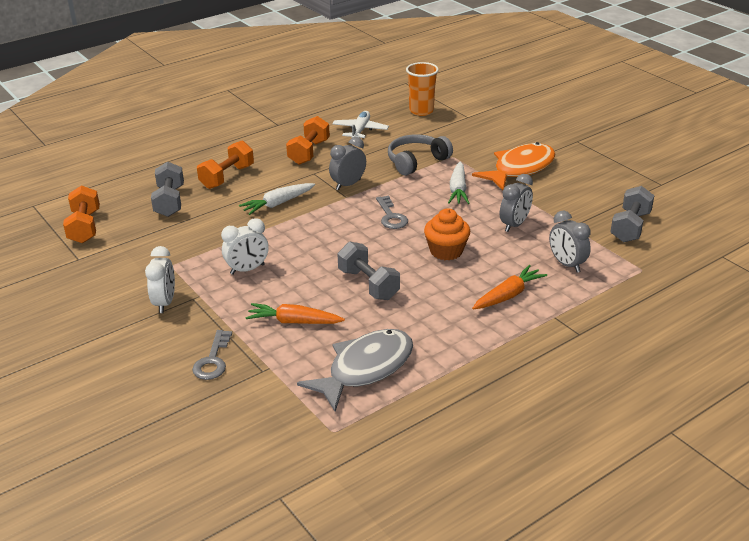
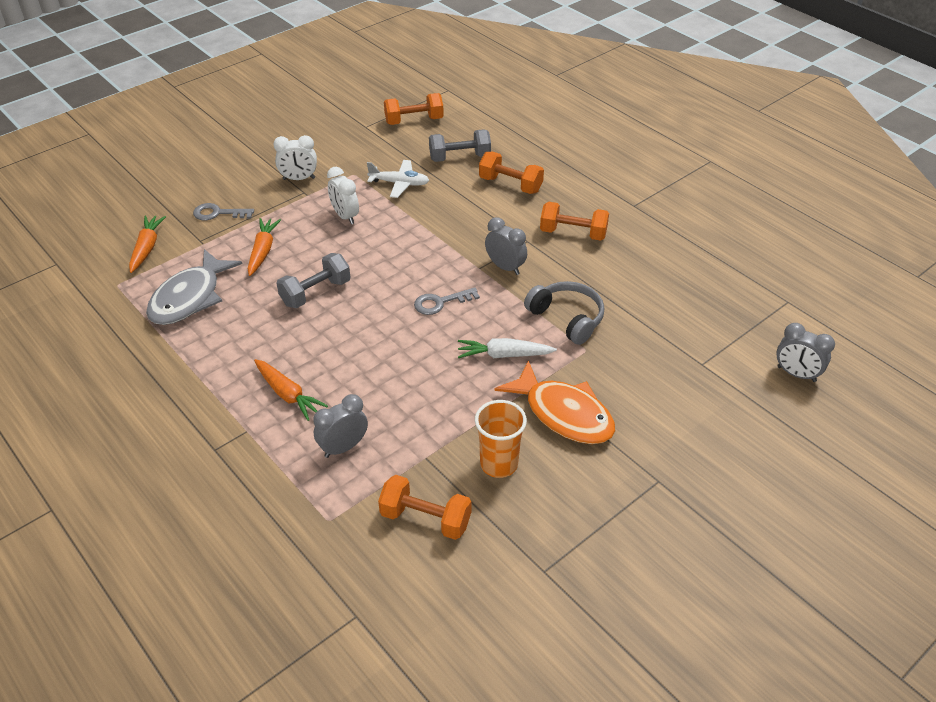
camera: 85 degrees right, 10 degrees up
white carrot [239,183,315,215] -> none
grey fish [297,329,413,412] -> grey fish turned 75 degrees clockwise [146,249,243,325]
white plane [333,111,389,138] -> white plane moved to [367,160,429,198]
orange cup [406,62,439,116] -> orange cup moved to [475,400,527,478]
orange cupcake [424,208,470,260] -> none
grey clock [500,174,533,232] -> grey clock moved to [776,323,835,382]
grey dumbbell [610,186,654,242] -> orange dumbbell [378,475,471,540]
none -> orange carrot [129,216,166,273]

